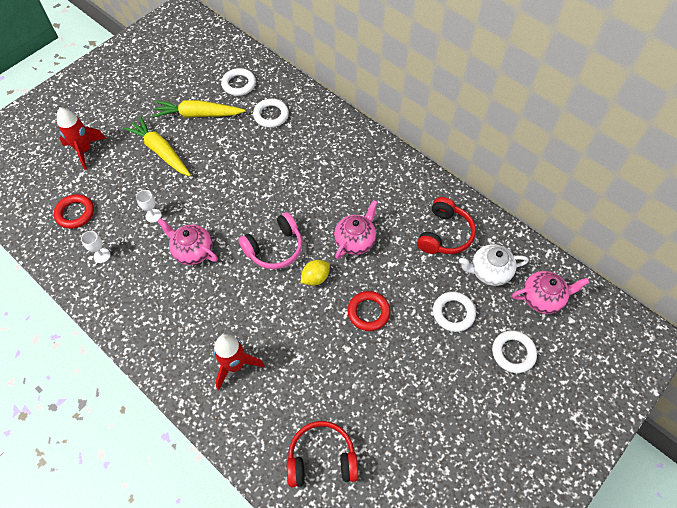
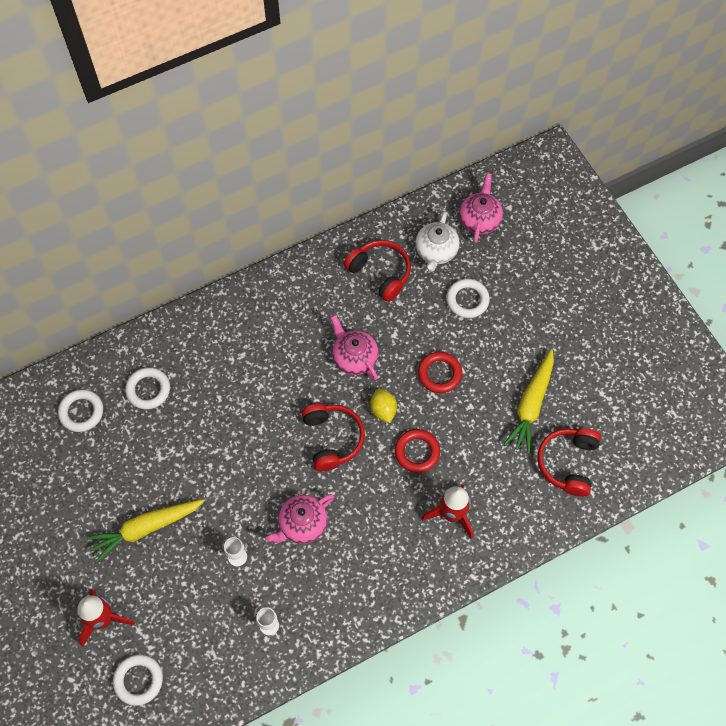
camera: 70 degrees left, 5 degrees up
red ring [54,194,94,229] -> red ring moved to [395,429,440,473]
yellow carrot [152,100,246,118] -> yellow carrot moved to [504,349,554,454]
pink headphones [238,212,302,269] -> red headphones [301,404,365,471]
white ring [492,330,537,373] -> white ring moved to [113,655,163,706]

